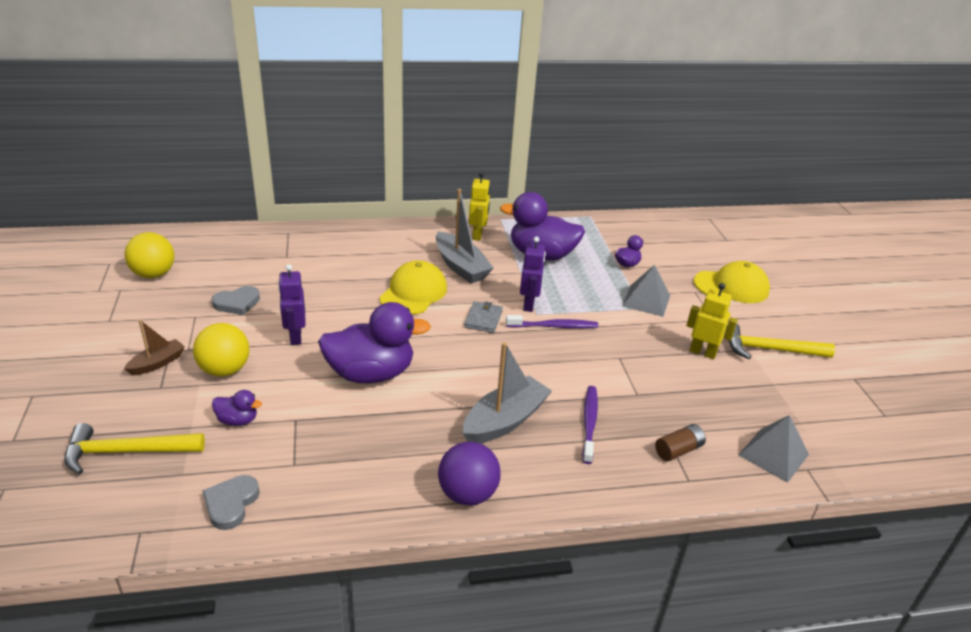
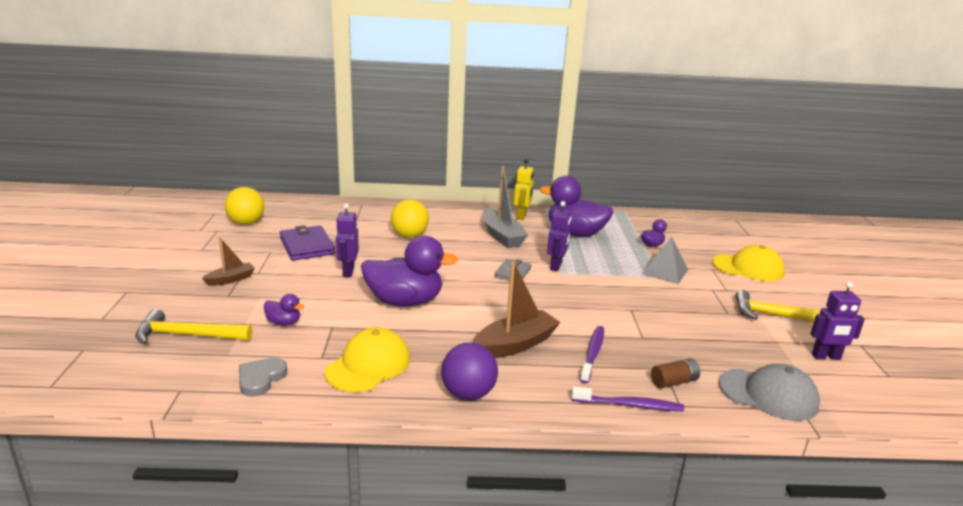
camera: 10 degrees right, 10 degrees down
yellow ball [193,323,249,377] -> yellow ball moved to [391,199,429,238]
grey heart [212,286,260,315] -> purple wallet [280,225,335,261]
yellow cap [380,260,447,315] -> yellow cap moved to [324,327,410,392]
grey boat [463,342,552,443] -> brown boat [472,262,560,358]
purple toothbrush [506,315,598,328] -> purple toothbrush moved to [572,386,684,411]
yellow robot [686,283,738,359] -> none
grey pyramid [739,415,809,483] -> grey cap [719,364,820,421]
none -> purple robot [810,282,865,360]

